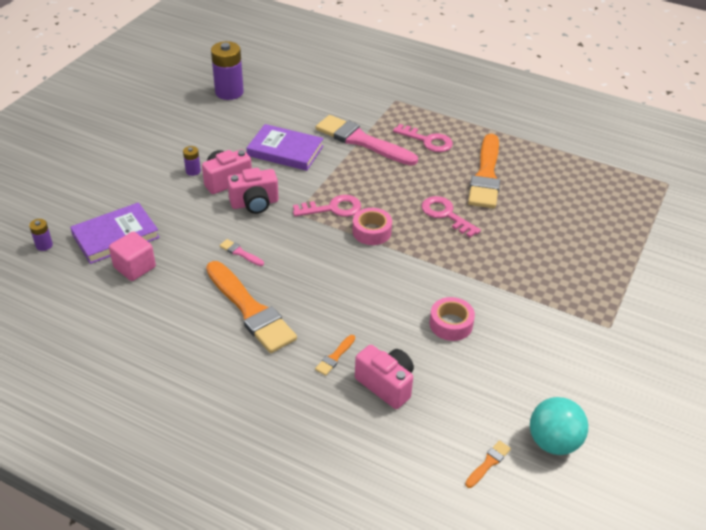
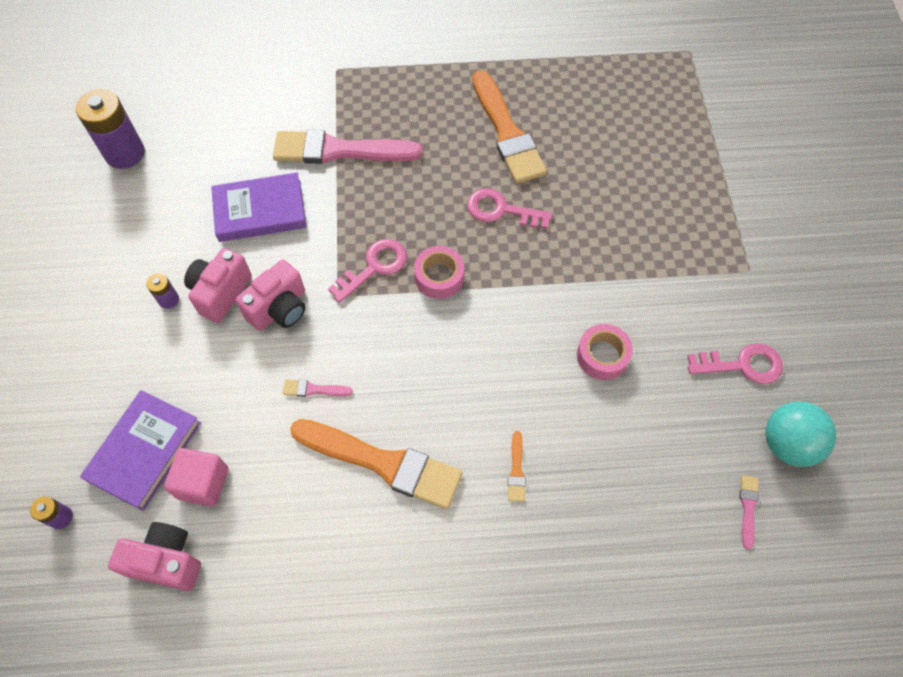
camera: 30 degrees left, 20 degrees up
pink camera [355,345,414,409] -> pink camera moved to [108,522,201,591]
pink key [393,124,453,152] -> pink key moved to [687,343,783,384]
orange brush [465,440,511,488] -> pink brush [740,475,759,550]

